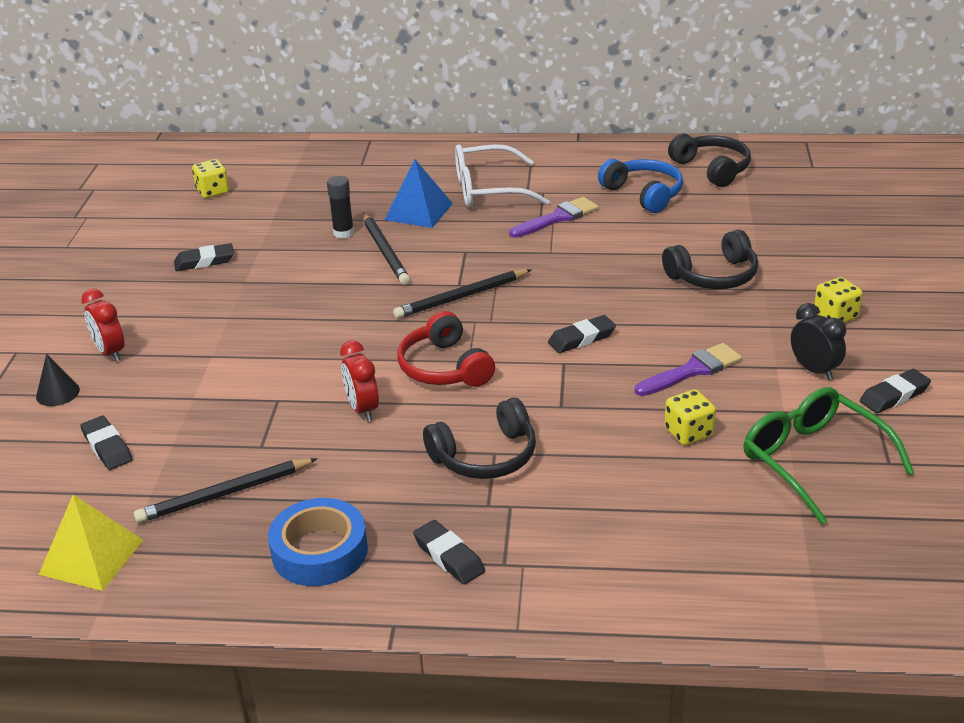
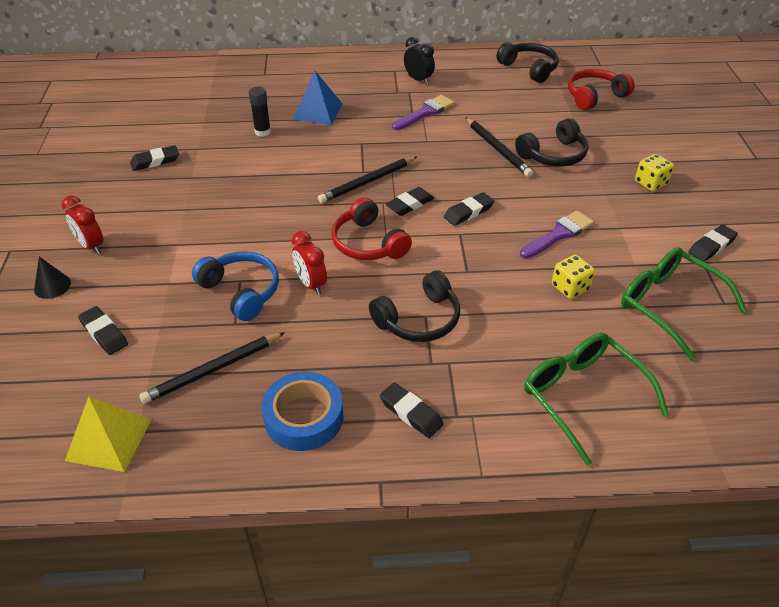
camera: 10 degrees left, 10 degrees up
yellow dice [192,159,229,198] -> none
black pencil [363,213,410,285] -> black pencil moved to [465,117,533,177]
white glasses [455,144,550,207] -> none
blue headphones [598,159,683,213] -> blue headphones moved to [192,251,279,321]
black clock [791,303,846,381] -> black clock moved to [404,37,435,85]
none -> black eraser [386,187,434,216]
none -> green glasses [524,333,669,466]
none -> red headphones [568,69,635,110]

